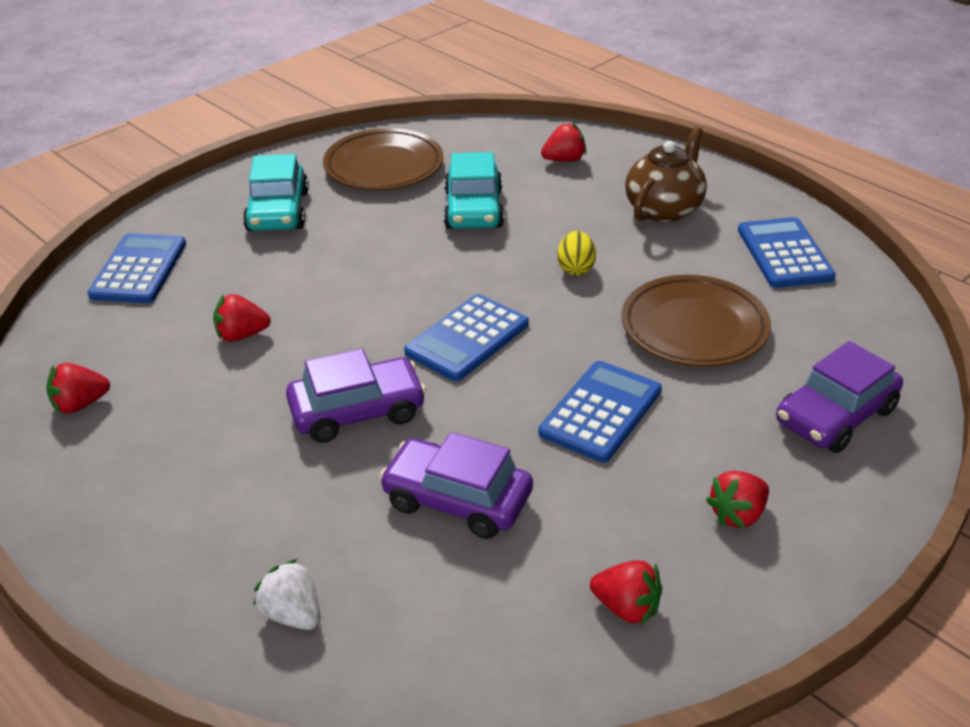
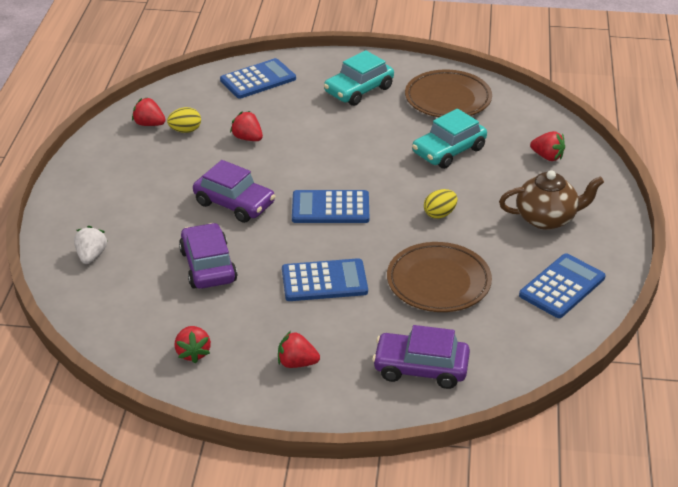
camera: 50 degrees right, 0 degrees up
none -> yellow egg [167,107,201,133]

